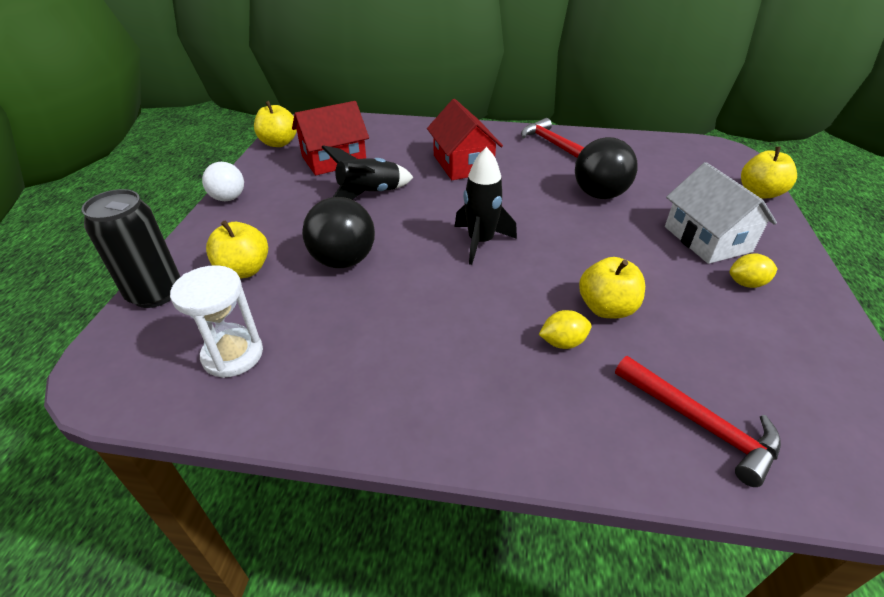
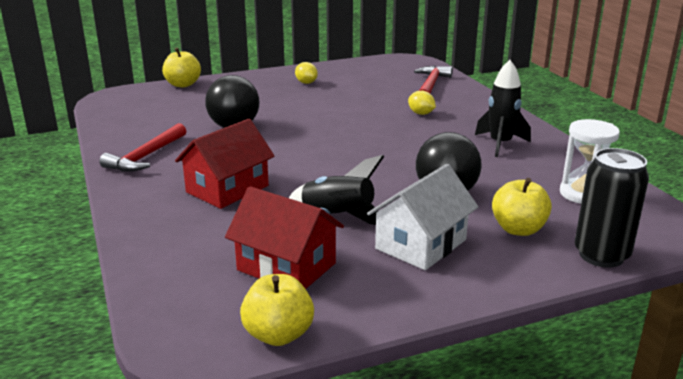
camera: 120 degrees left, 15 degrees down
white ball [202,162,244,201] -> none
black rocket [455,147,517,265] -> black rocket moved to [475,60,531,157]
yellow apple [579,257,645,318] -> none
white house [665,162,777,264] -> white house moved to [367,164,478,270]

